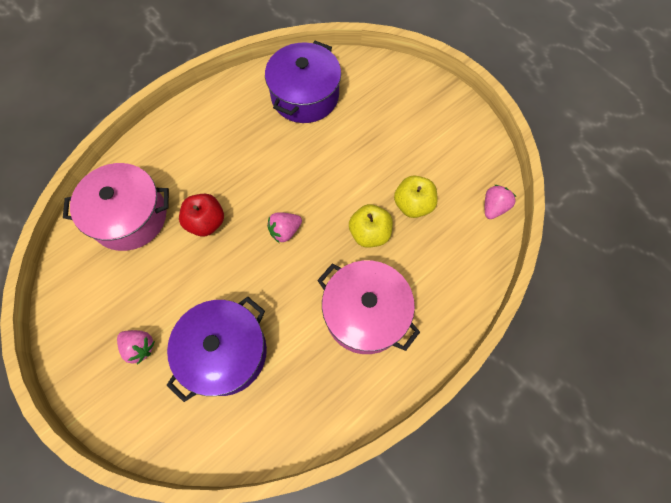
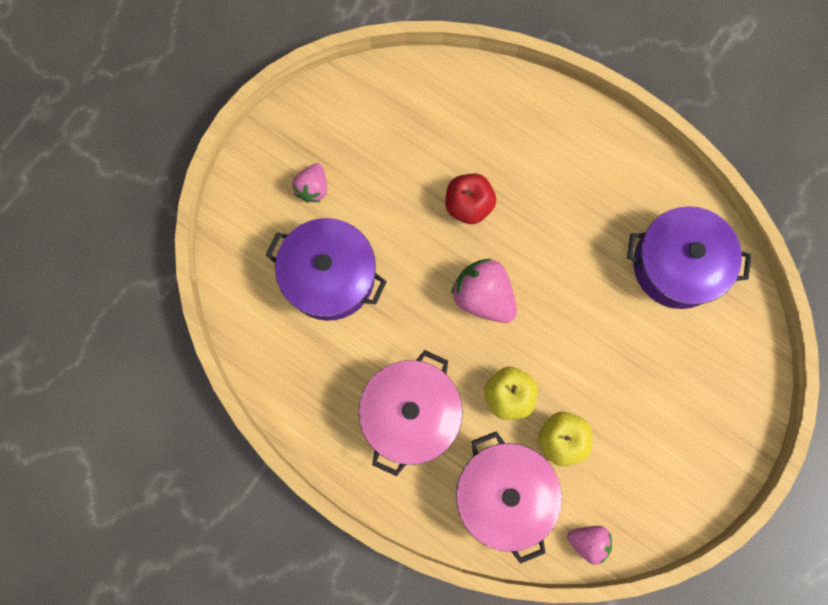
camera: 75 degrees right, 10 degrees up
pink pot [63,163,169,251] -> pink pot moved to [456,431,562,564]
pink strawberry [267,212,302,243] -> pink strawberry [451,258,517,323], size x1.64

